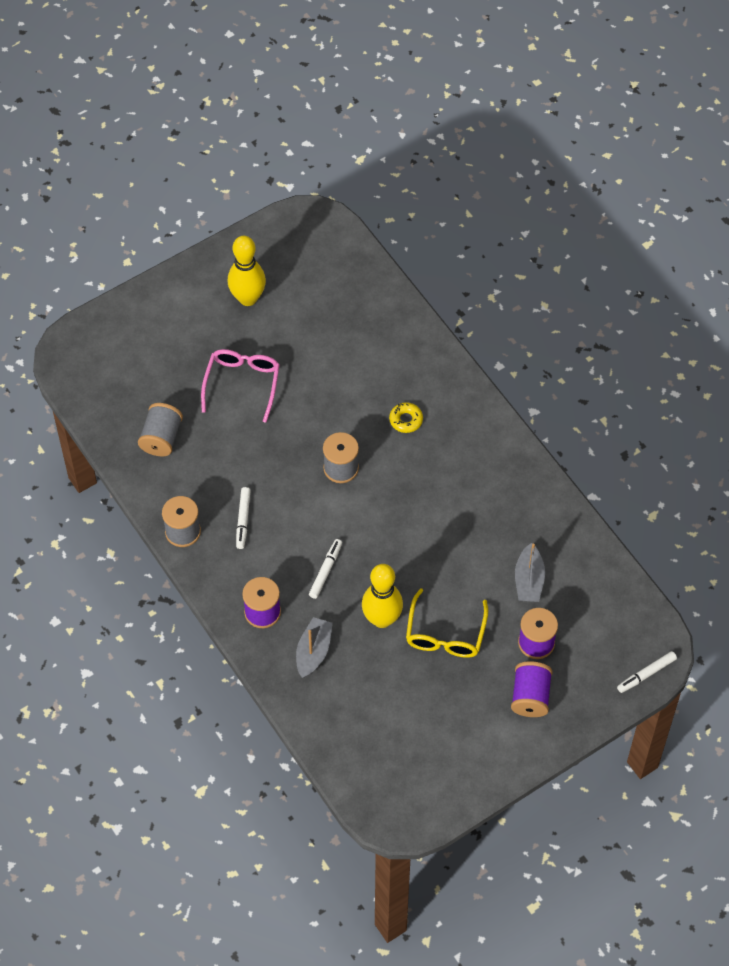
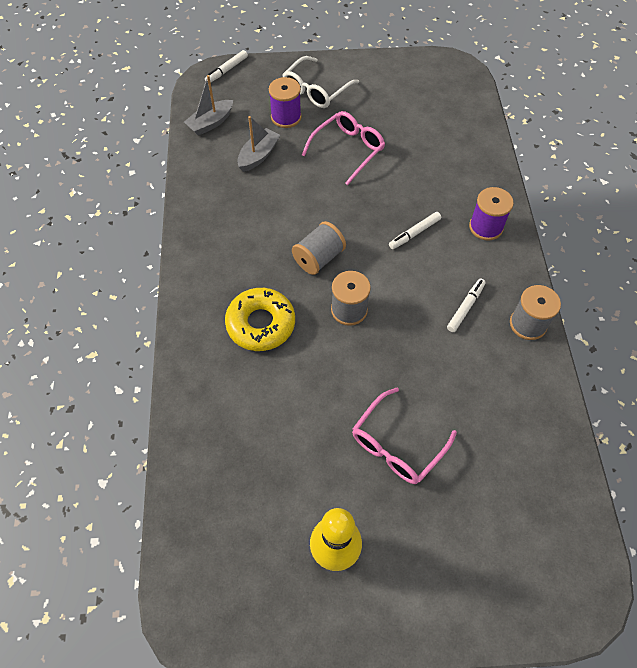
camera: 150 degrees left, 0 degrees up
grey spool [138,403,183,457] -> grey spool moved to [292,221,346,275]
grey boat [296,617,333,678] -> grey boat moved to [184,75,233,136]
yellow bowling pin [362,564,403,628] -> none
yellow donut [389,402,423,433] -> yellow donut [225,288,295,351], size x1.94
yellow glasses [406,588,488,658] -> pink glasses [302,111,385,185]
purple spool [511,661,553,717] -> white glasses [282,56,359,108]
white marker [617,651,677,693] -> white marker turned 135 degrees clockwise [205,50,248,82]

